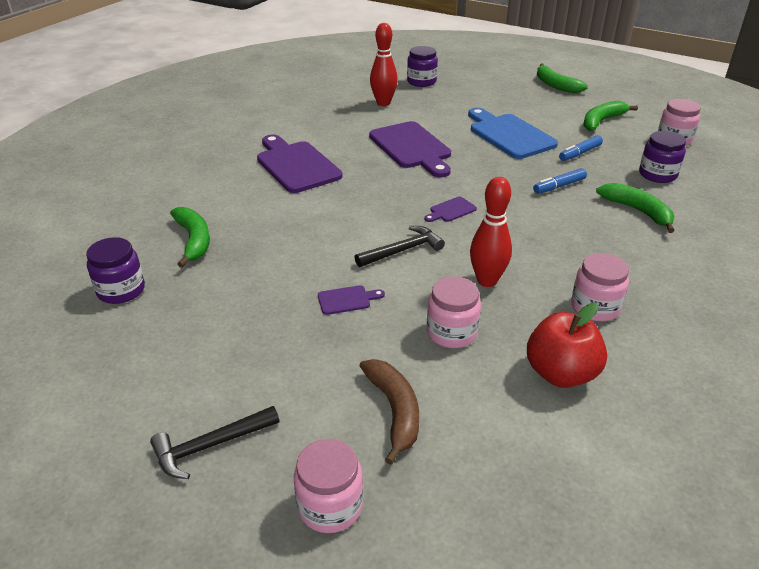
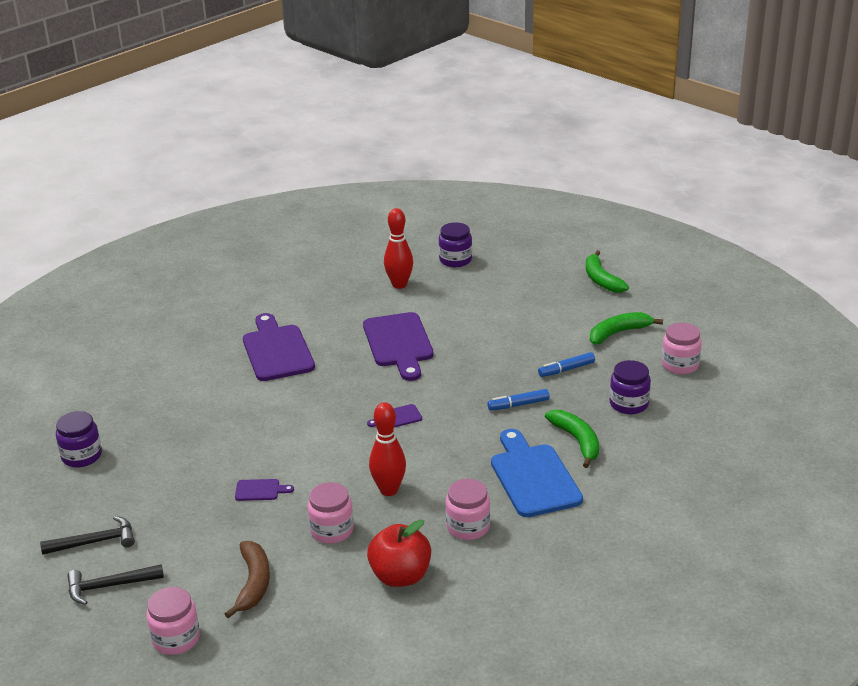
camera: 15 degrees right, 5 degrees down
green banana [170,207,210,267] -> none
black hammer [355,226,445,267] -> black hammer moved to [40,516,135,555]
blue cutting board [468,108,558,159] -> blue cutting board moved to [491,429,583,517]

